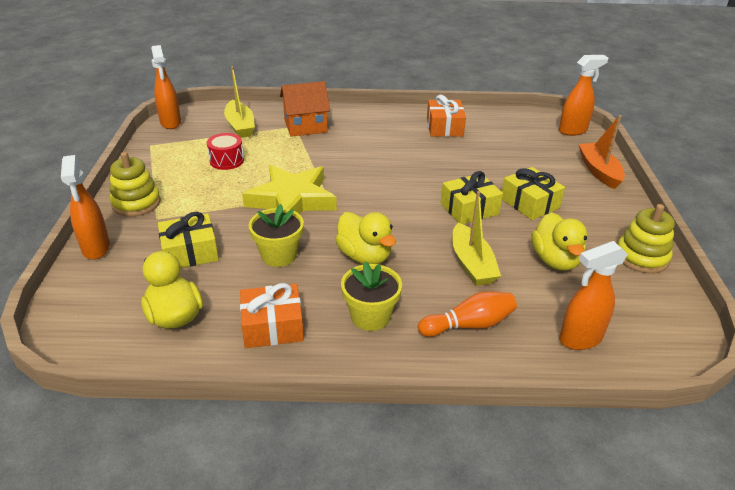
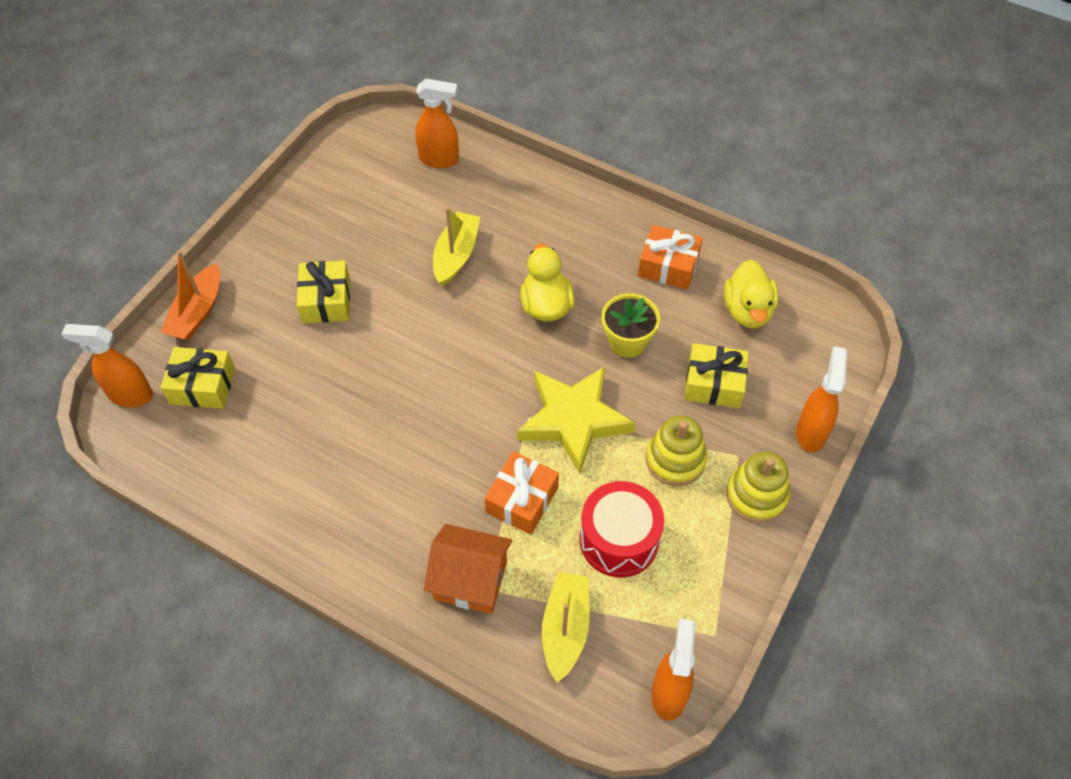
camera: 150 degrees left, 20 degrees up
red drum [207,133,244,170] -> red drum [580,481,664,577], size x1.60
yellow flower pot [341,261,402,331] -> none
orange bowling pin [418,291,517,337] -> none
orange gift [427,95,466,137] -> orange gift moved to [484,451,559,535]
yellow gift [441,171,503,224] -> yellow gift moved to [160,347,235,409]
yellow duck [531,212,588,271] -> none
yellow stacking toy [618,204,675,274] -> yellow stacking toy moved to [645,415,707,487]

